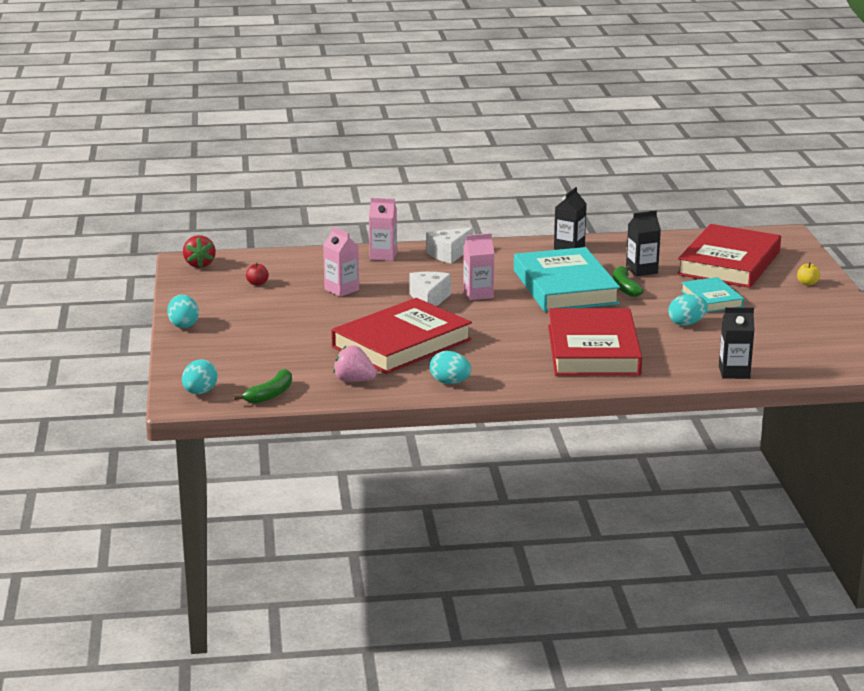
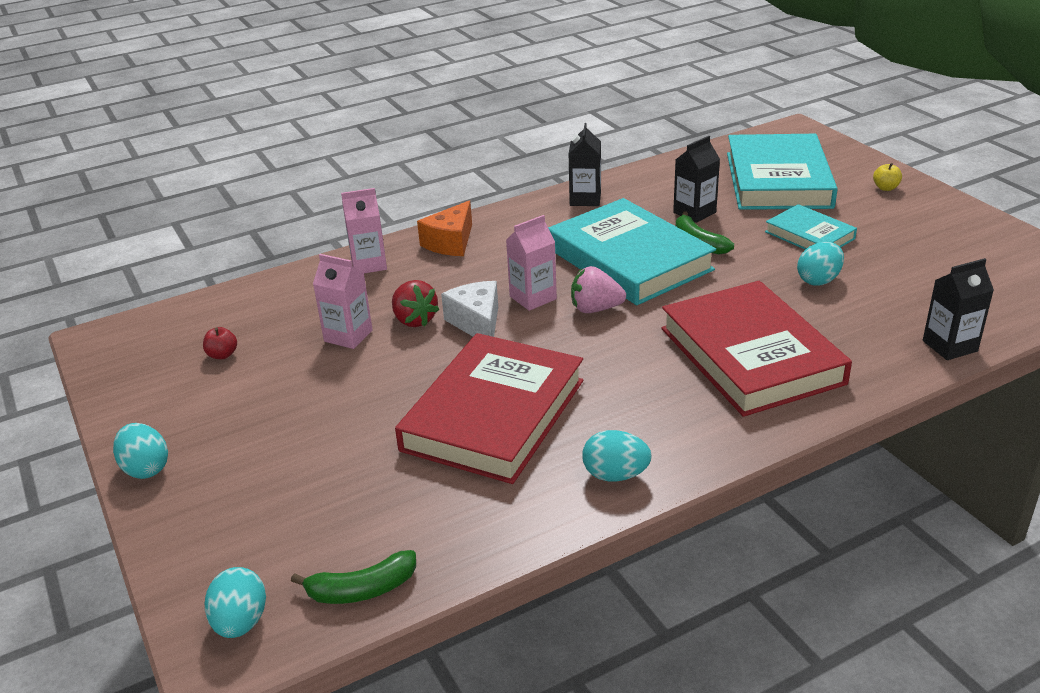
camera: 20 degrees left, 10 degrees up
red strawberry [183,235,216,268] -> red strawberry moved to [392,280,440,327]
green banana [234,369,292,404] -> green banana turned 60 degrees clockwise [291,550,416,604]
pink strawberry [333,345,377,382] -> pink strawberry moved to [571,266,626,313]
white cheese [427,227,474,264] -> orange cheese [417,200,472,256]
red book [677,224,781,288] -> turquoise book [727,134,838,210]

